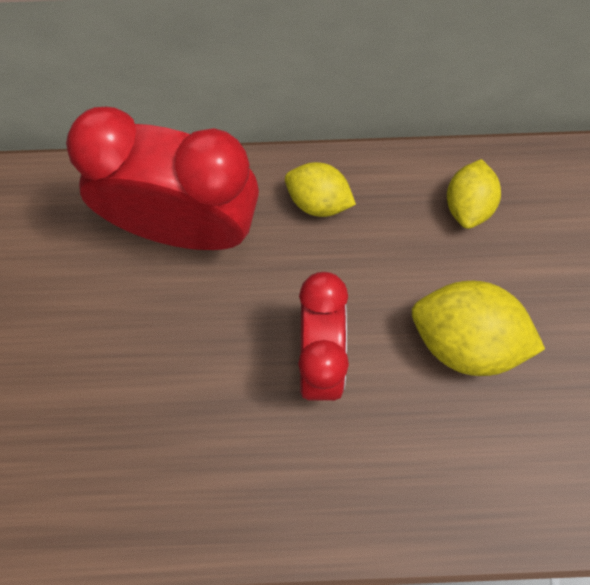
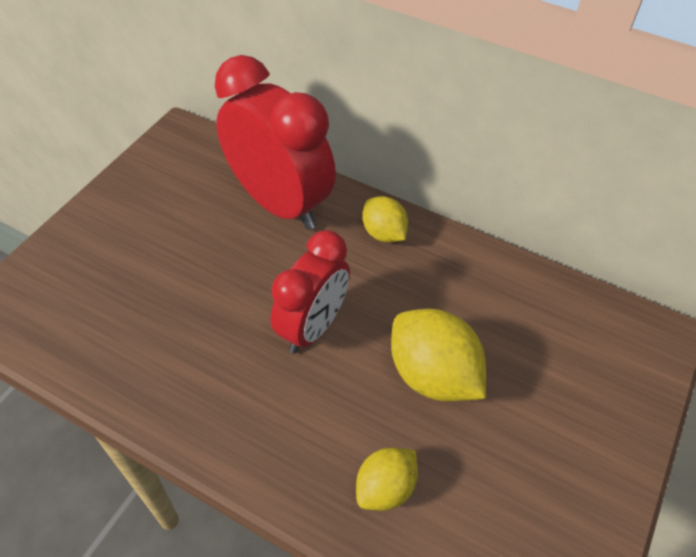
camera: 30 degrees right, 20 degrees down
yellow lemon [447,159,501,229] -> yellow lemon moved to [356,447,418,511]

